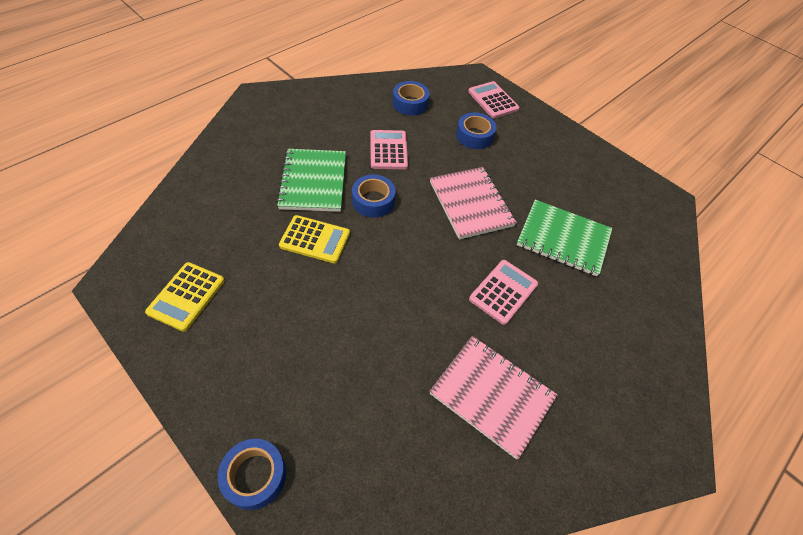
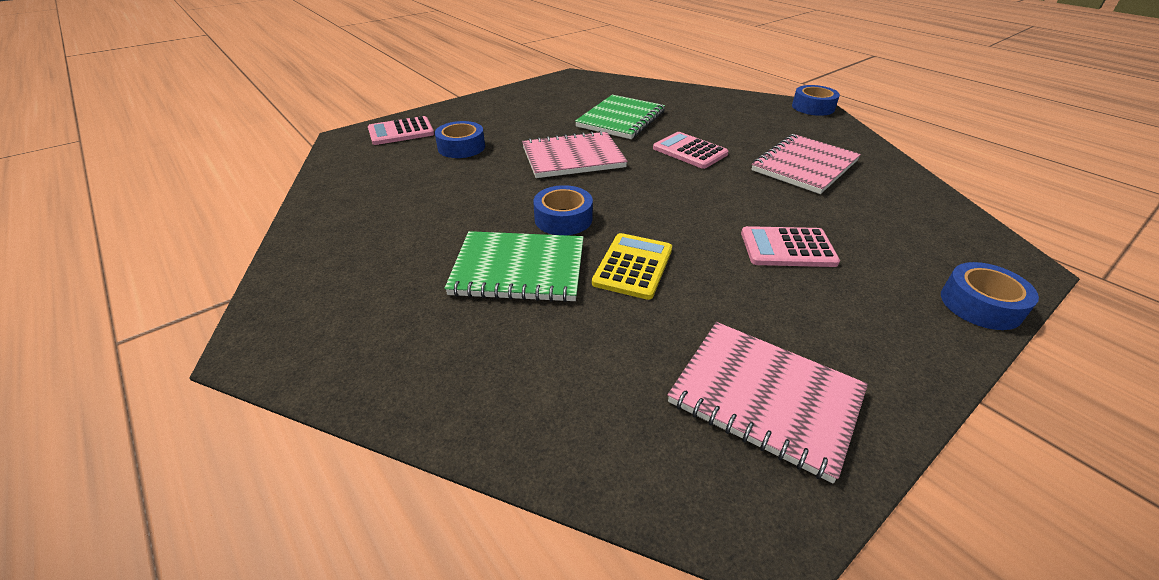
camera: 80 degrees left, 15 degrees down
yellow calculator [145,262,225,332] -> pink notebook [668,322,868,483]
pink calculator [370,130,408,169] -> pink calculator moved to [741,226,840,267]
blue tape [392,81,430,115] -> blue tape moved to [792,85,840,116]

